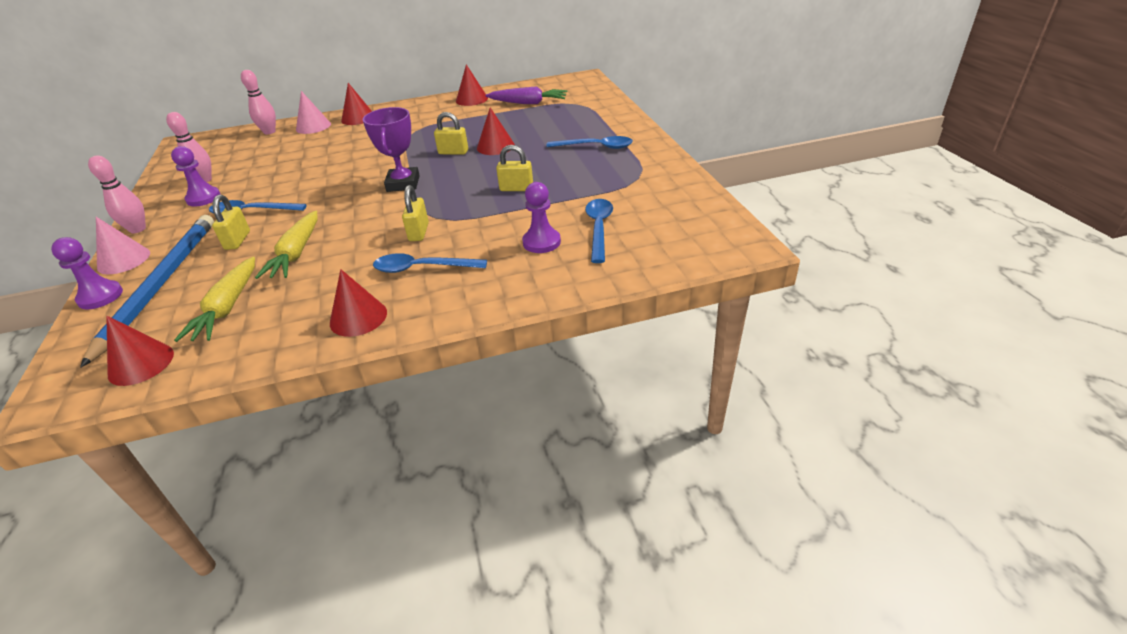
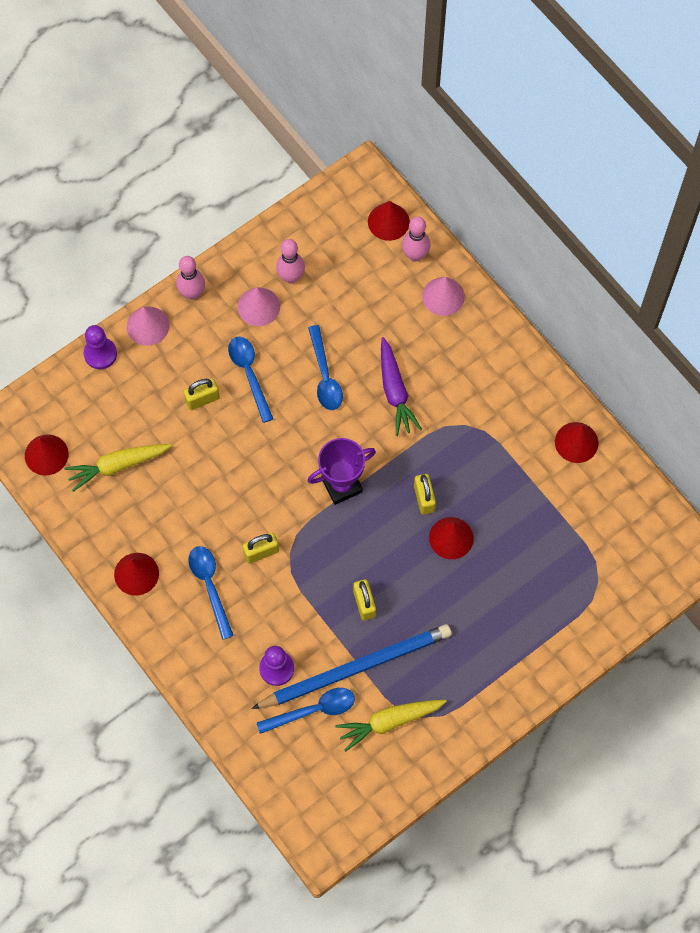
camera: 65 degrees right, 30 degrees up
blue pencil [80,215,214,368] -> blue pencil moved to [251,624,452,709]
purple pawn [171,146,221,206] -> pink cone [238,287,280,326]
yellow carrot [255,211,318,279] -> yellow carrot moved to [335,700,447,752]
red cone [341,83,372,125] -> red cone moved to [368,201,410,241]
purple carrot [485,86,567,104] -> purple carrot moved to [381,337,422,436]
blue spoon [546,136,633,149] -> blue spoon moved to [308,325,343,410]

